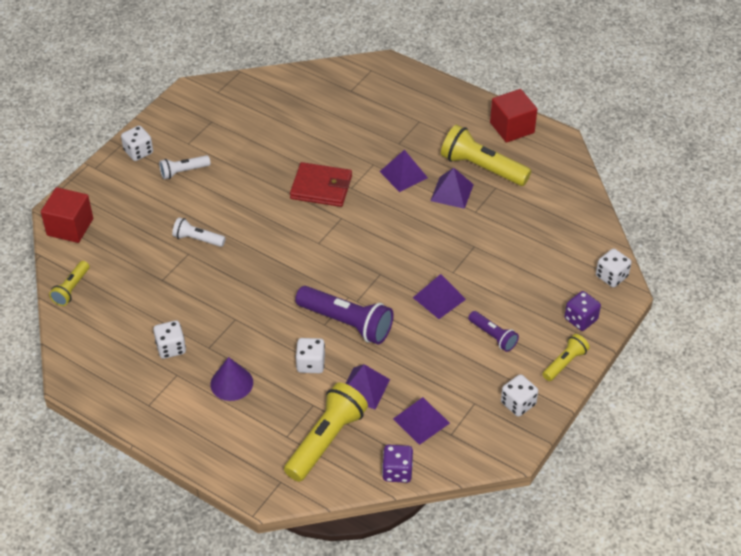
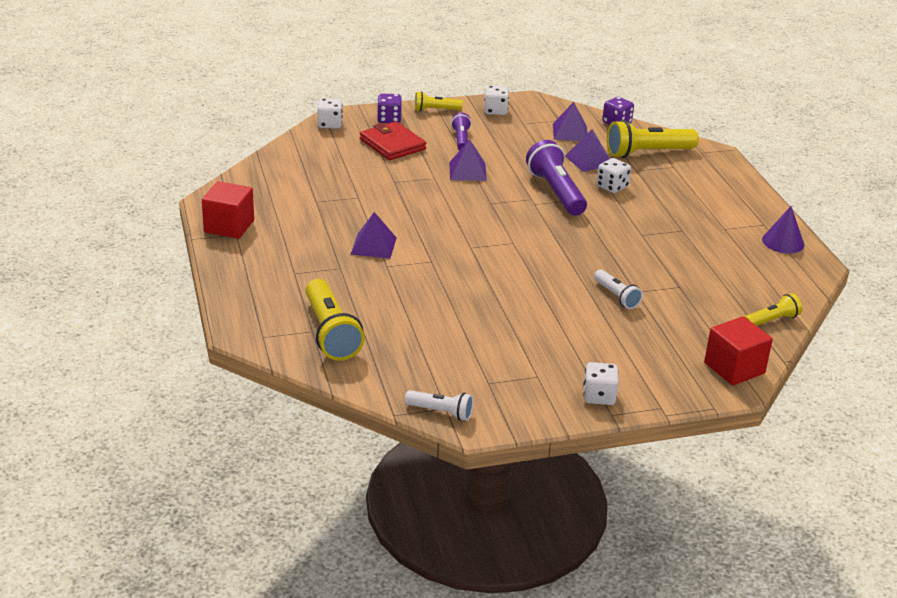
camera: 140 degrees left, 15 degrees down
white dice [153,320,186,359] -> none
white flashlight [159,155,210,179] -> white flashlight moved to [405,390,473,421]
purple cone [210,357,253,401] -> purple cone moved to [762,206,804,254]
red wallet [290,162,352,207] -> red wallet moved to [360,121,426,160]
purple pyramid [430,168,474,209] -> none
yellow flashlight [441,125,531,186] -> yellow flashlight moved to [305,279,365,361]

